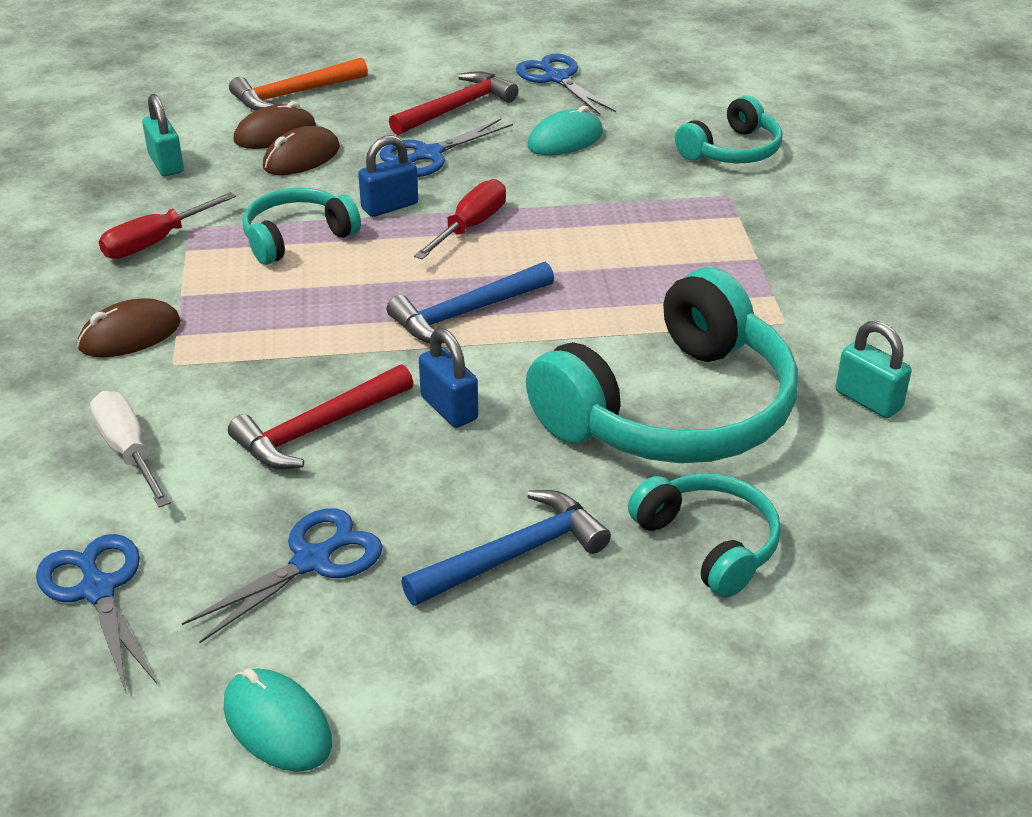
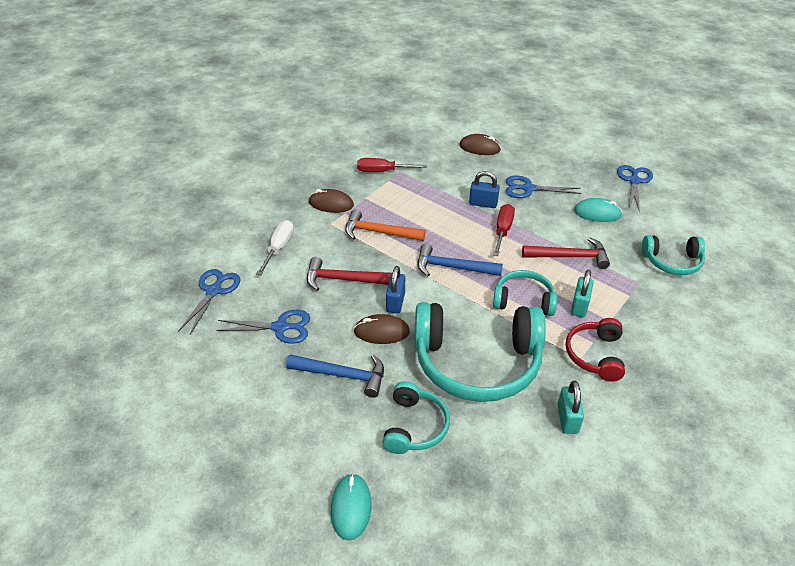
camera: 45 degrees right, 5 degrees up
turquoise padlock [142,94,184,176] -> turquoise padlock moved to [571,270,594,317]
turquoise mouse [224,668,332,772] -> turquoise mouse moved to [331,473,372,541]
orange hammer [229,57,368,111] -> orange hammer moved to [345,209,426,241]
turquoise headphones [243,188,361,265] -> turquoise headphones moved to [493,270,557,316]
brown mouse [263,126,340,175] -> brown mouse moved to [354,314,410,344]
red hammer [389,71,518,135] -> red hammer moved to [522,237,610,269]
red screwdriver [414,179,506,260] -> red screwdriver turned 60 degrees counterclockwise [493,204,515,256]
none -> red headphones [565,318,625,382]

